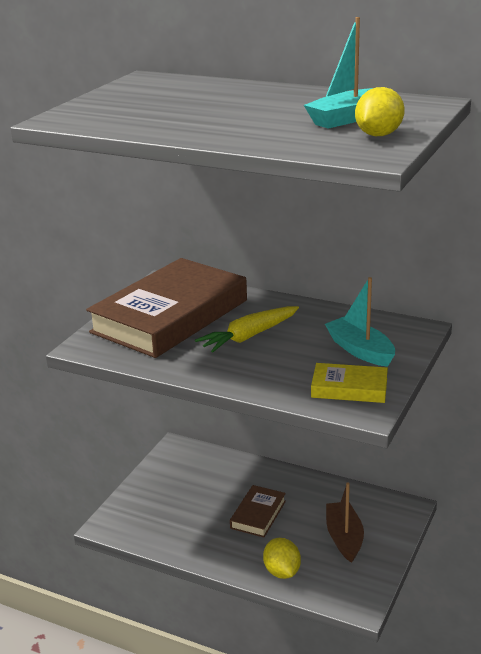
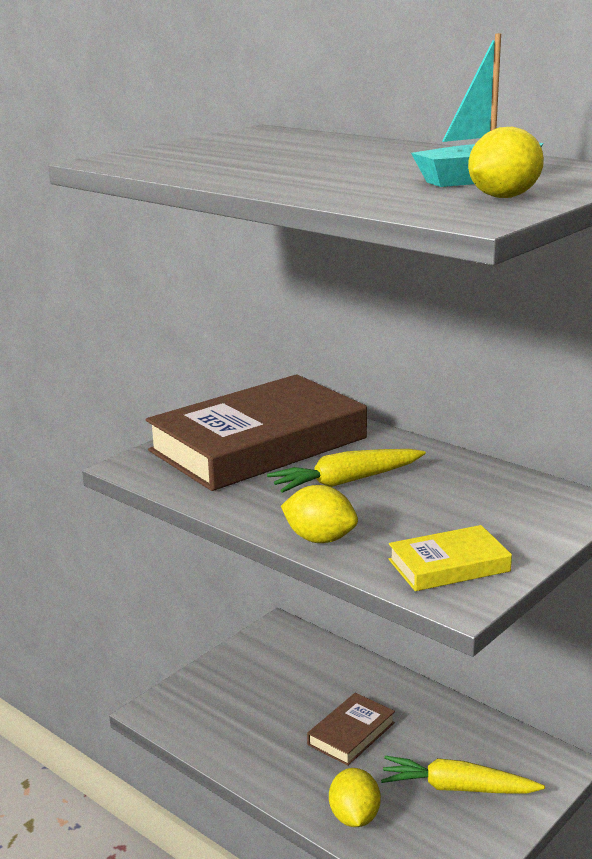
camera: 15 degrees right, 5 degrees down
yellow book [311,363,388,403] -> yellow book turned 45 degrees counterclockwise [389,525,512,591]
turquoise boat [325,277,395,367] -> none
brown boat [326,482,364,563] -> yellow carrot [381,756,545,794]
none -> yellow lemon [281,485,358,543]

